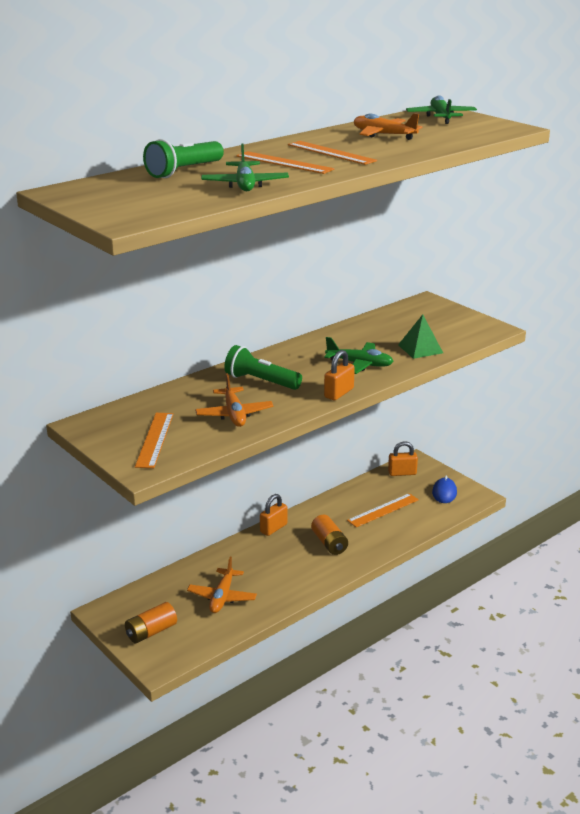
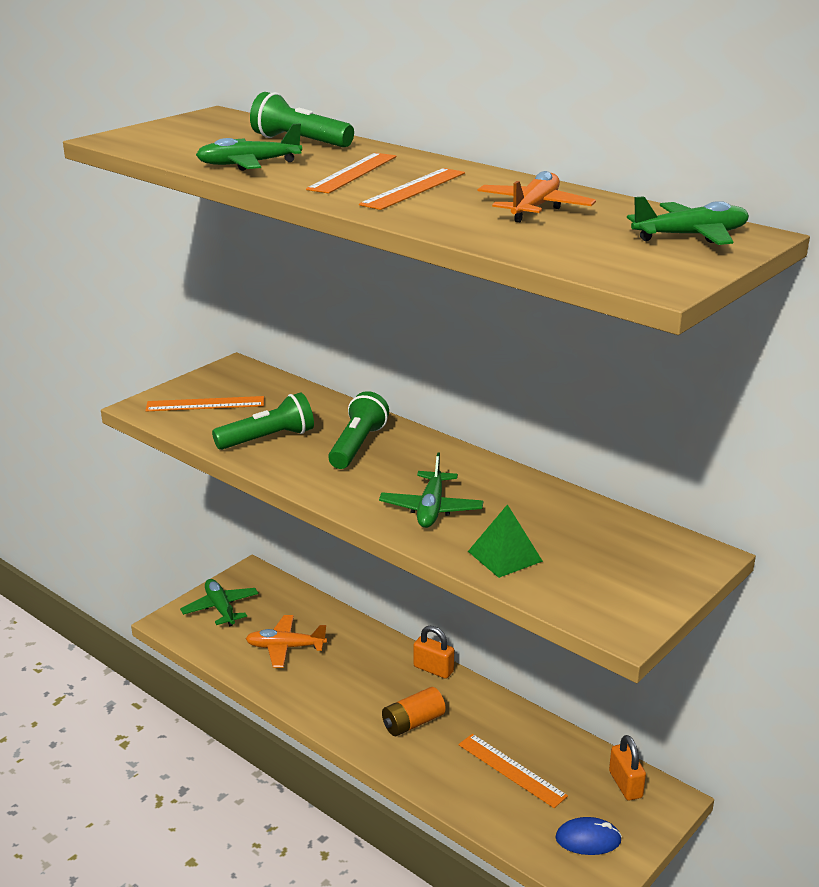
camera: 80 degrees right, 0 degrees up
orange battery [125,602,177,644] -> green plane [180,579,259,626]
orange plane [195,373,273,427] -> green flashlight [212,392,314,450]
orange padlock [324,350,355,400] -> none

